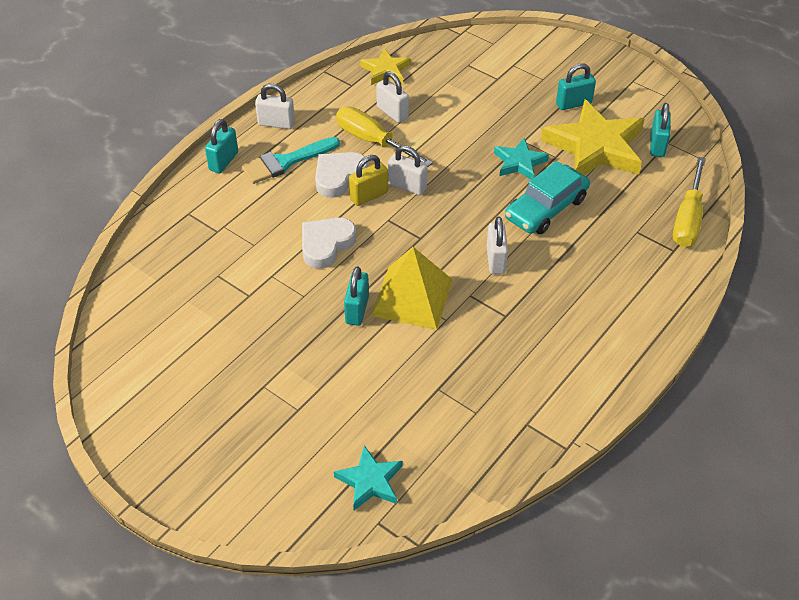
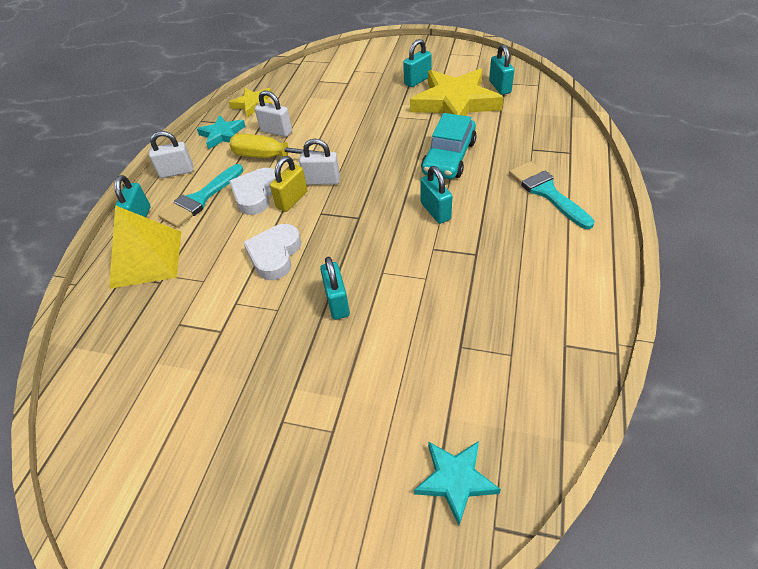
camera: 20 degrees left, 0 degrees up
yellow pyramid [371,247,453,330] -> yellow pyramid moved to [109,205,181,289]
white padlock [487,217,508,274] -> turquoise padlock [420,166,452,224]
turquoise star [494,138,549,180] -> turquoise star moved to [197,115,246,149]
yellow screwdriver [673,157,706,247] -> none
none -> turquoise brush [509,161,595,229]

